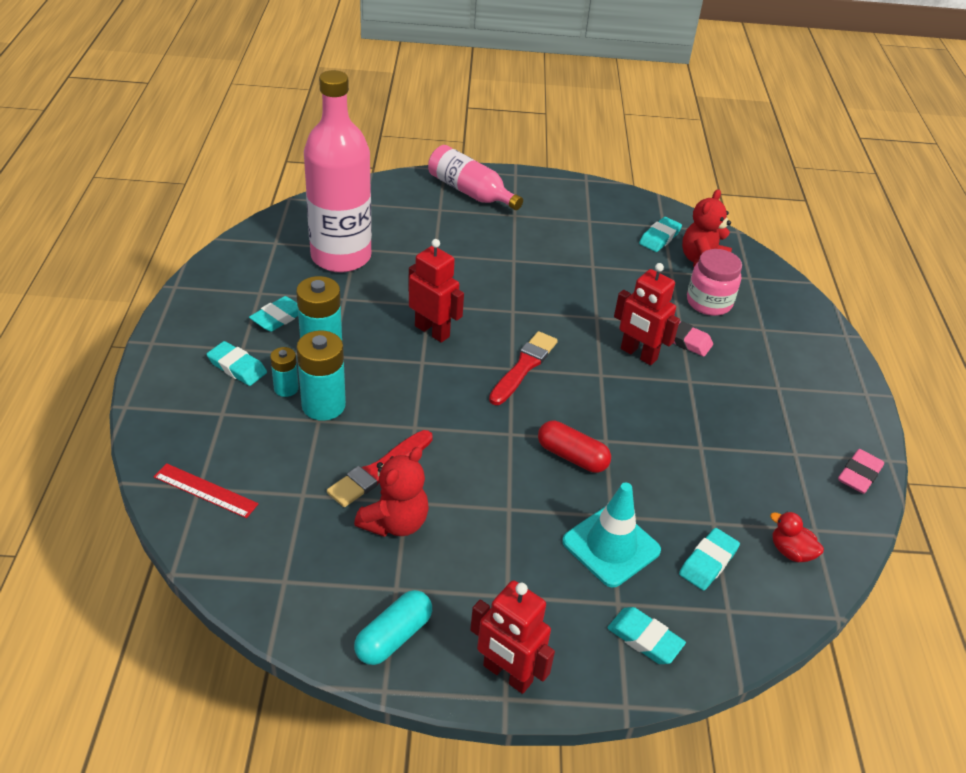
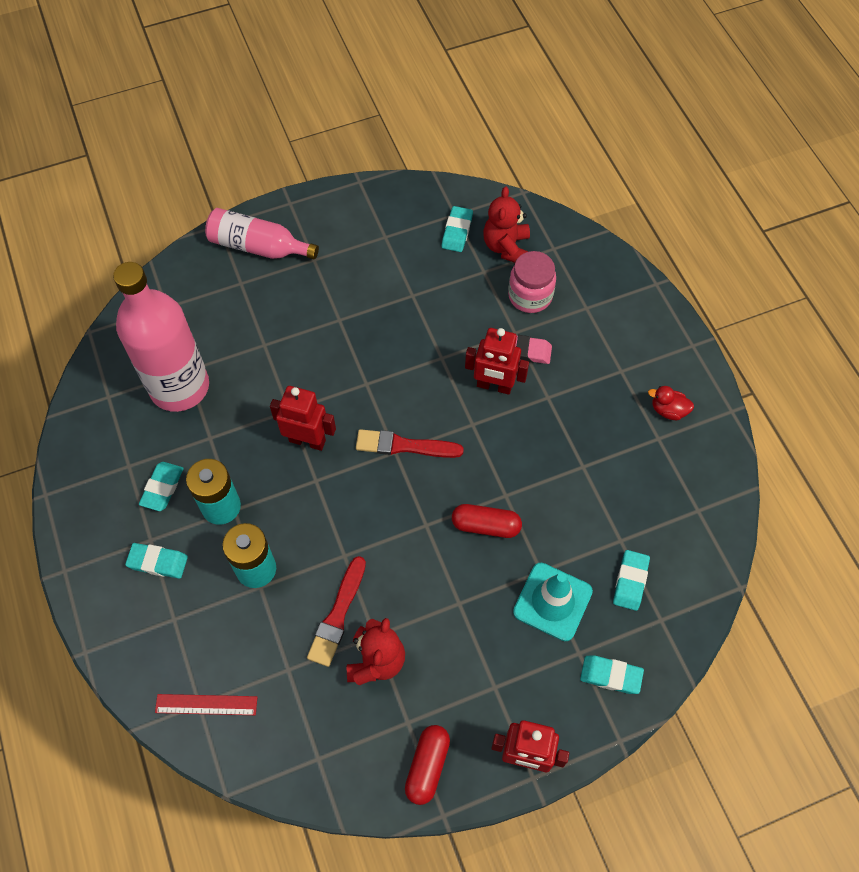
camera: 20 degrees left, 20 degrees up
turquoise battery [270,347,299,397] -> none
turquoise capsule [354,590,432,665] -> red capsule [405,725,450,805]
red brush [489,331,558,405] -> red brush turned 90 degrees counterclockwise [356,429,464,458]
red duck [770,511,824,562] -> red duck moved to [648,386,694,420]
pink eraser [838,449,884,494] -> none

